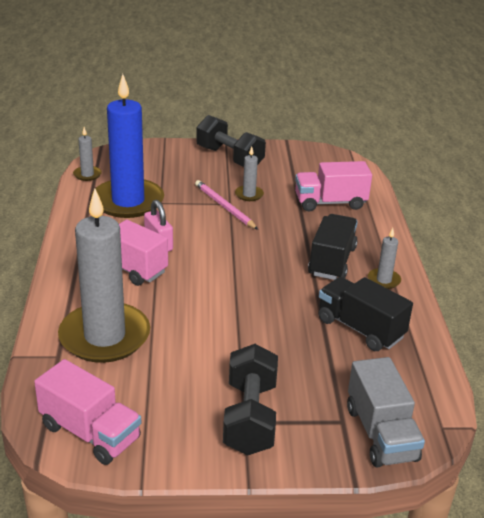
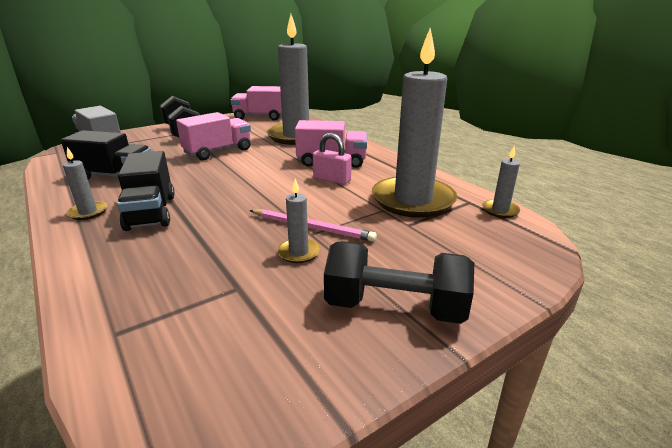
camera: 150 degrees right, 5 degrees down
blue candle [91,74,164,218] -> grey candle [372,29,457,218]
pink truck [295,161,372,212] -> pink truck moved to [176,112,251,160]

